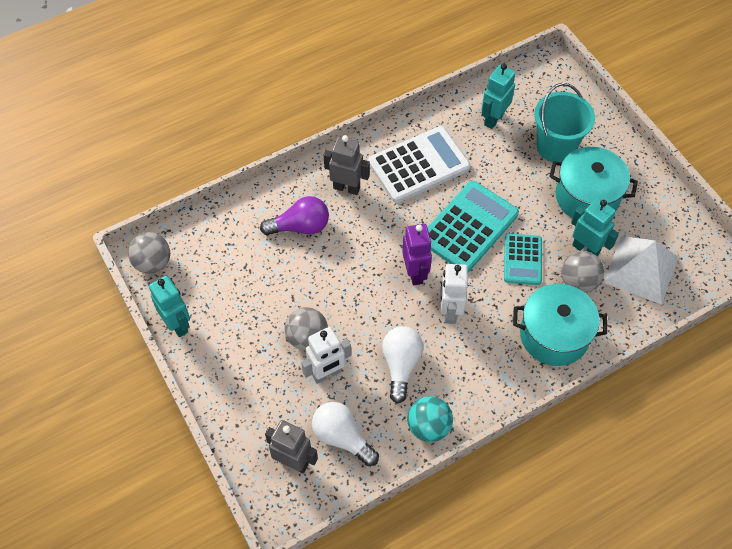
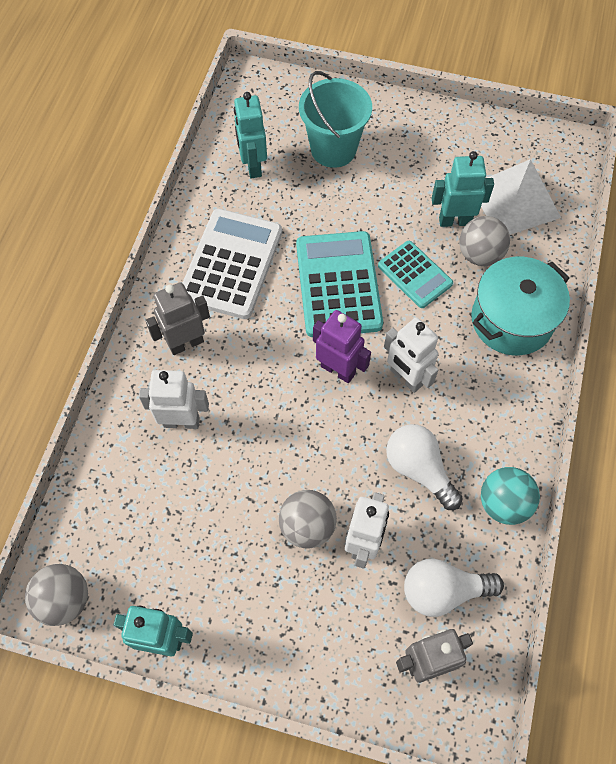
camera: 45 degrees left, 5 degrees up
purple light bulb [260,196,329,235] -> white robot [139,370,209,429]
turquoise pot [549,147,638,218] -> none

